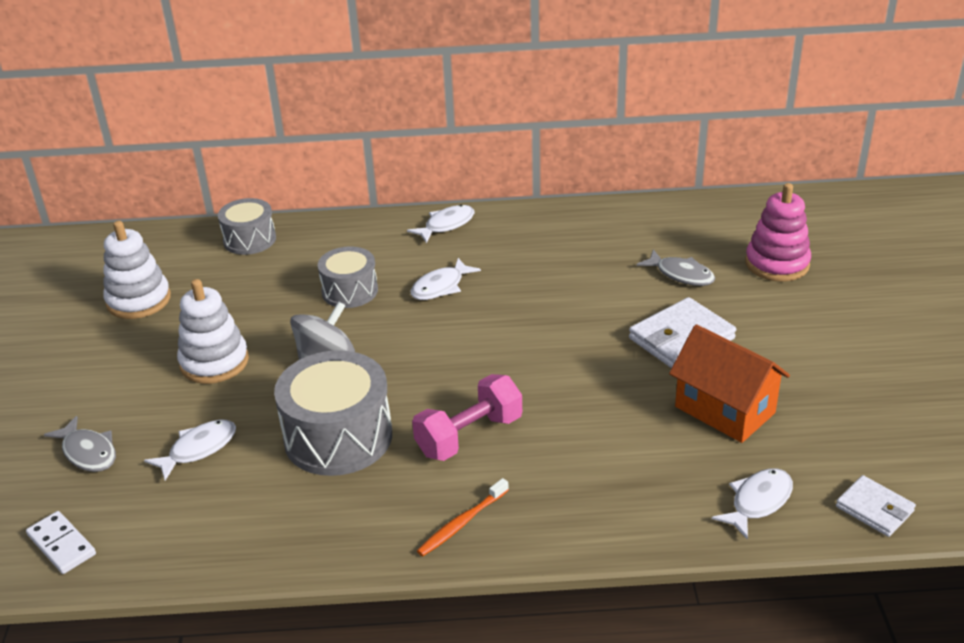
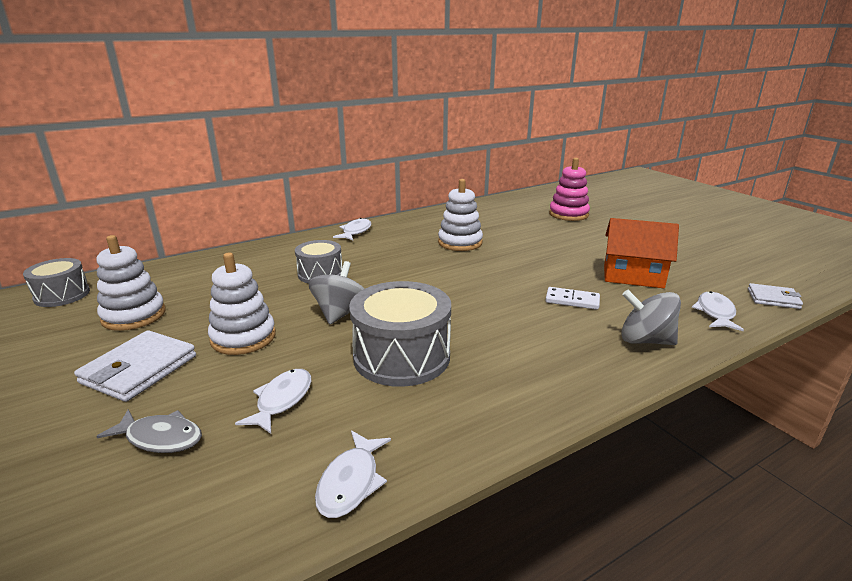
camera: 30 degrees left, 10 degrees down
white domino [26,511,96,574] -> white domino moved to [545,287,600,310]
grey drum [218,198,276,255] -> grey drum moved to [23,258,90,307]
white fish [411,258,481,300] -> white fish moved to [315,431,391,518]
pink dumbbell [412,374,522,461] -> none
orange toothbrush [417,478,509,556] -> none
white wallet [629,297,736,368] -> white wallet moved to [74,330,196,402]
grey fish [637,249,715,286] -> none
none -> white stacking toy [438,179,483,251]
none -> grey spinning top [621,290,681,345]

